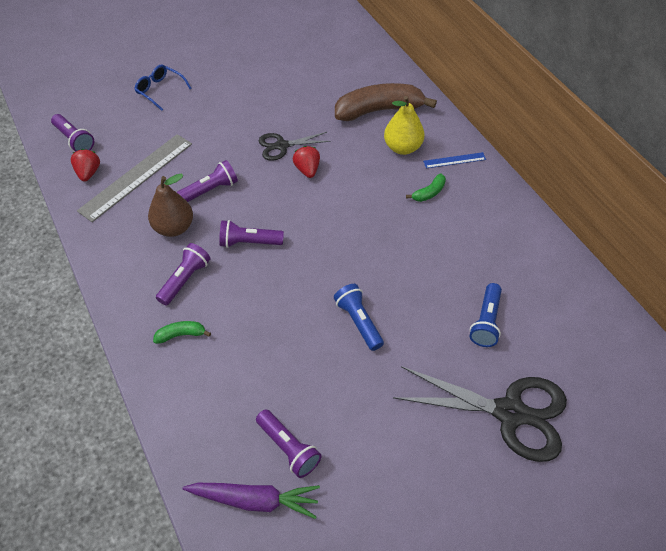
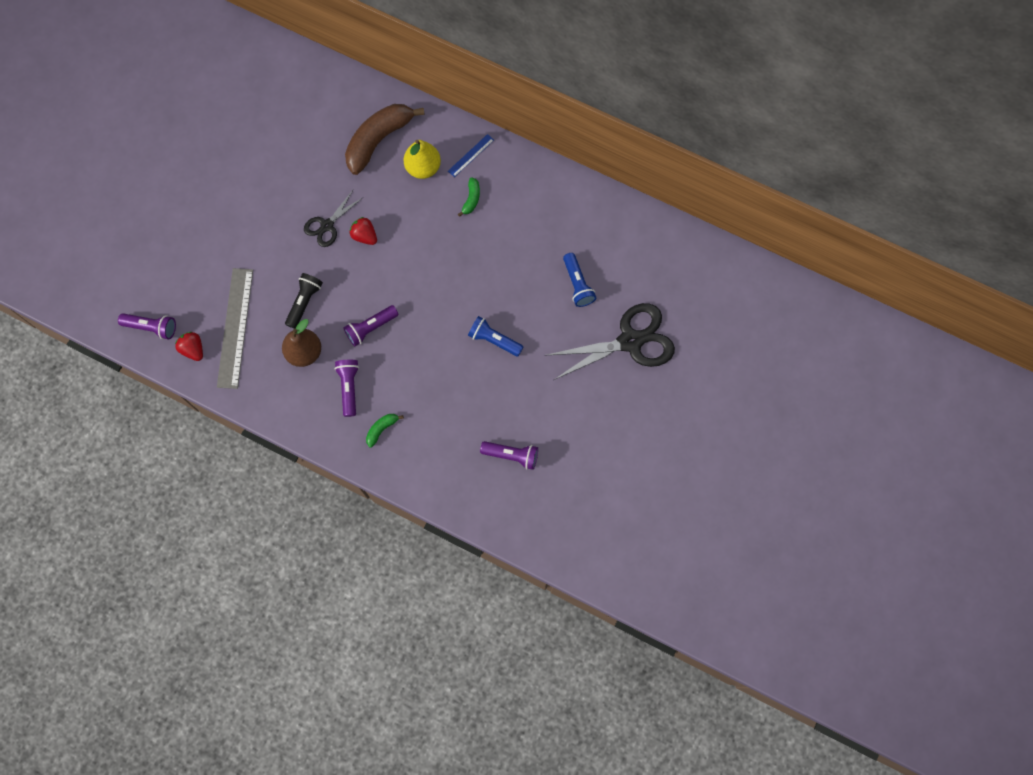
camera: 35 degrees left, 20 degrees up
blue glasses [134,64,192,111] -> none
purple flashlight [177,160,238,202] -> black flashlight [285,273,323,329]
purple carrot [183,483,320,519] -> none

